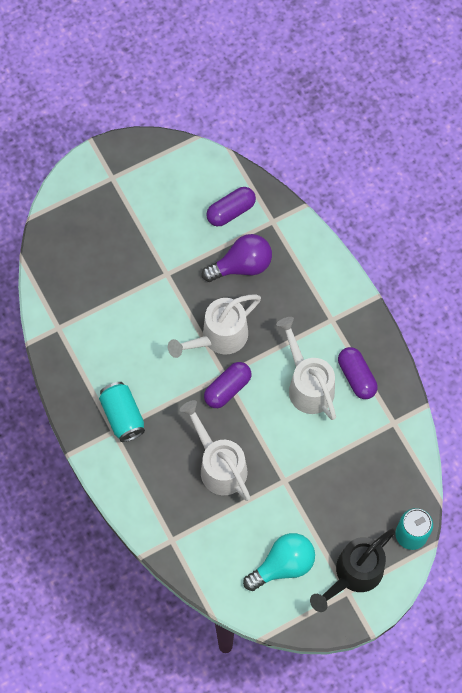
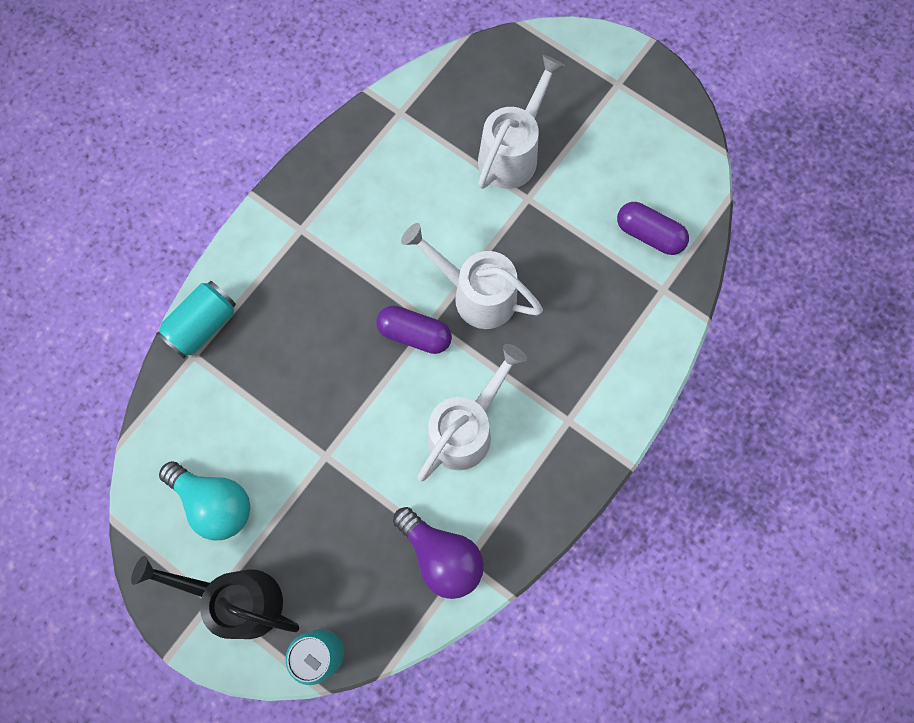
camera: 65 degrees right, 5 degrees up
turquoise can [99,382,145,442] -> turquoise can moved to [156,281,236,358]
white watering can [180,400,250,501] -> white watering can moved to [478,55,565,189]
purple light bulb [202,234,272,282] -> purple light bulb moved to [393,507,484,599]
purple capsule [338,347,378,399] -> none

